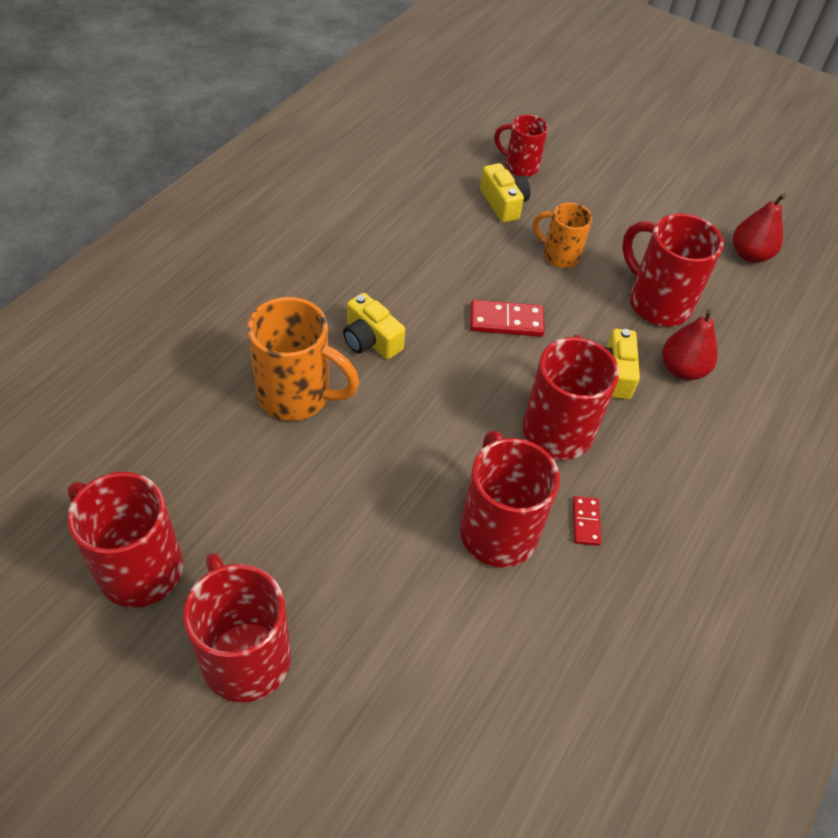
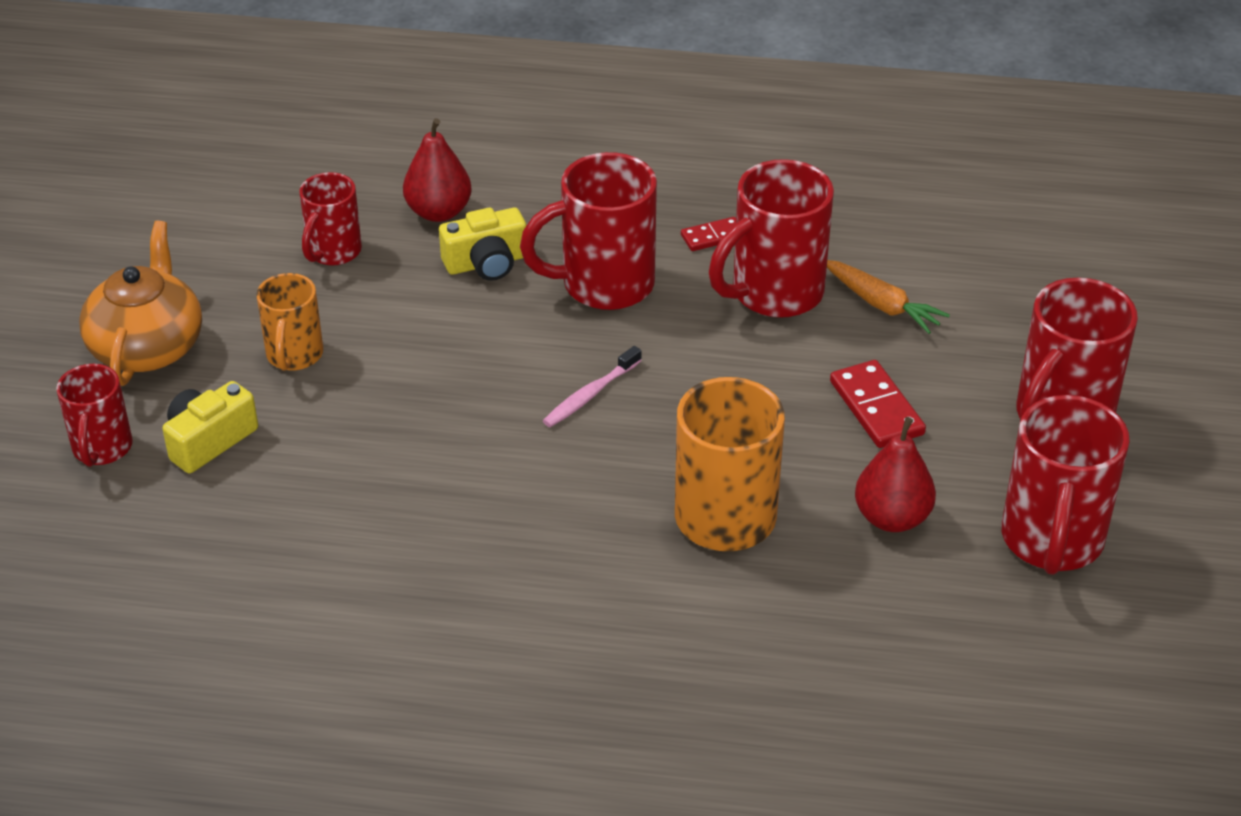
camera: 110 degrees left, 10 degrees down
yellow camera [343,293,405,359] -> none
red domino [470,300,545,337] -> red domino moved to [830,360,926,448]
red mug [622,213,724,327] -> red mug [299,172,362,266], size x0.61
red pear [733,193,786,263] -> red pear moved to [855,417,936,532]
none -> orange teapot [79,221,202,386]
none -> pink toothbrush [543,346,642,427]
none -> orange carrot [827,260,950,334]

